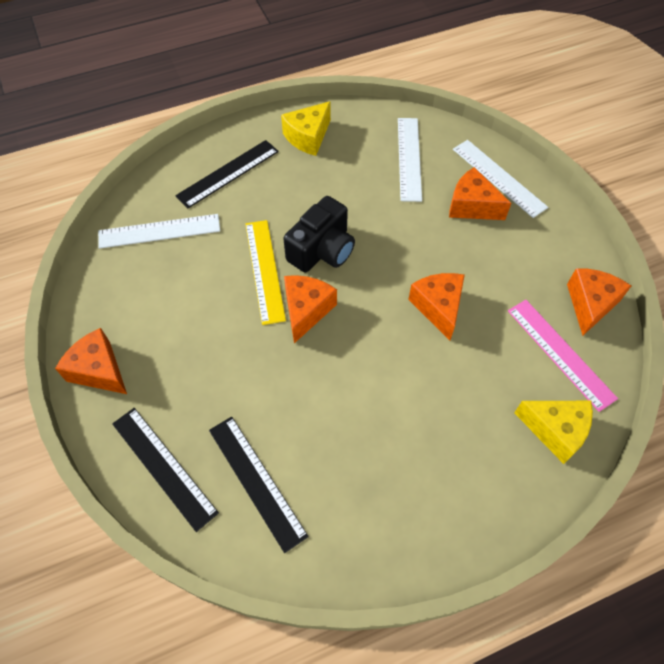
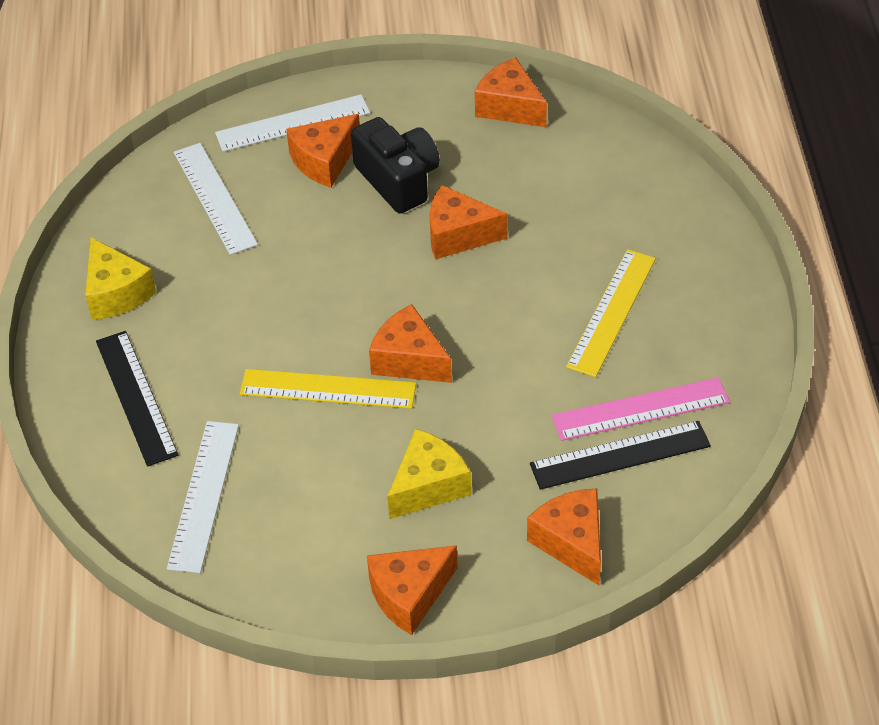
camera: 70 degrees left, 10 degrees down
black ruler [112,408,219,532] -> orange cheese [527,489,601,585]
black camera [283,196,355,273] -> black camera moved to [351,117,440,214]
white ruler [398,118,422,202] -> white ruler turned 45 degrees clockwise [174,143,258,255]
pink ruler [508,300,618,412] -> pink ruler moved to [552,377,730,441]
yellow cheese [514,401,593,464] -> yellow cheese moved to [388,429,471,519]
none -> yellow ruler [566,249,656,377]

